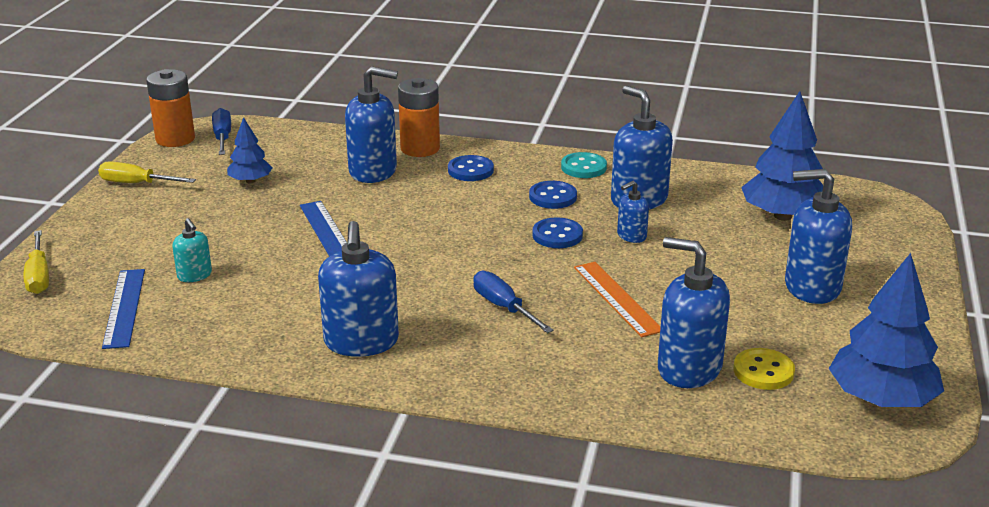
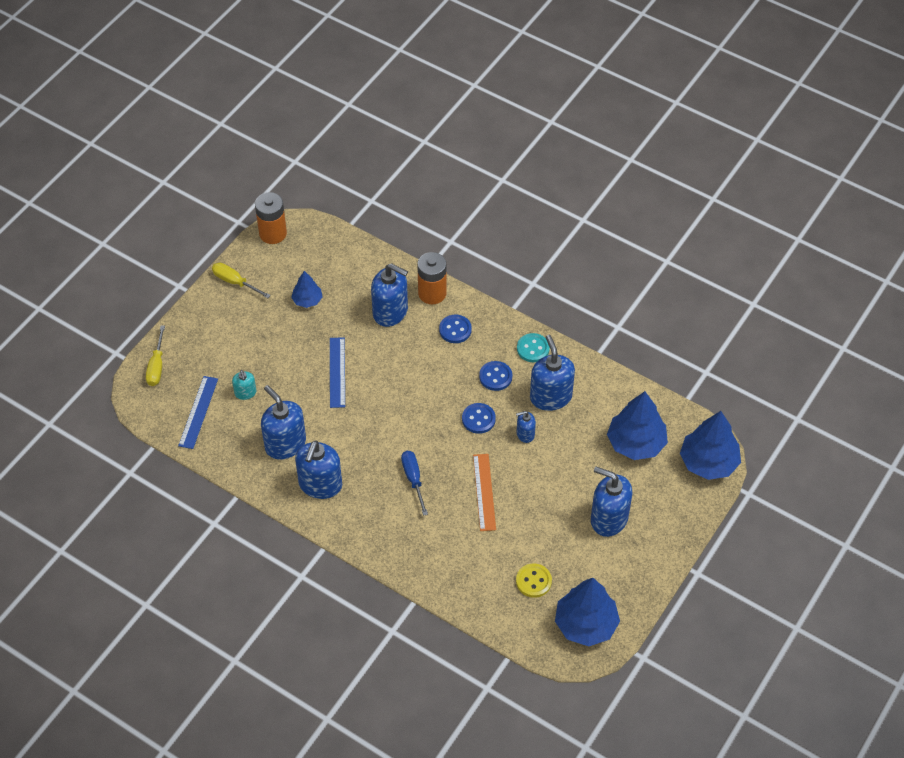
camera: 20 degrees right, 25 degrees up
blue screwdriver [212,108,231,155] -> none
blue soap dispenser [658,237,730,388] -> blue soap dispenser moved to [261,385,306,459]
none -> blue tree [680,411,741,480]

